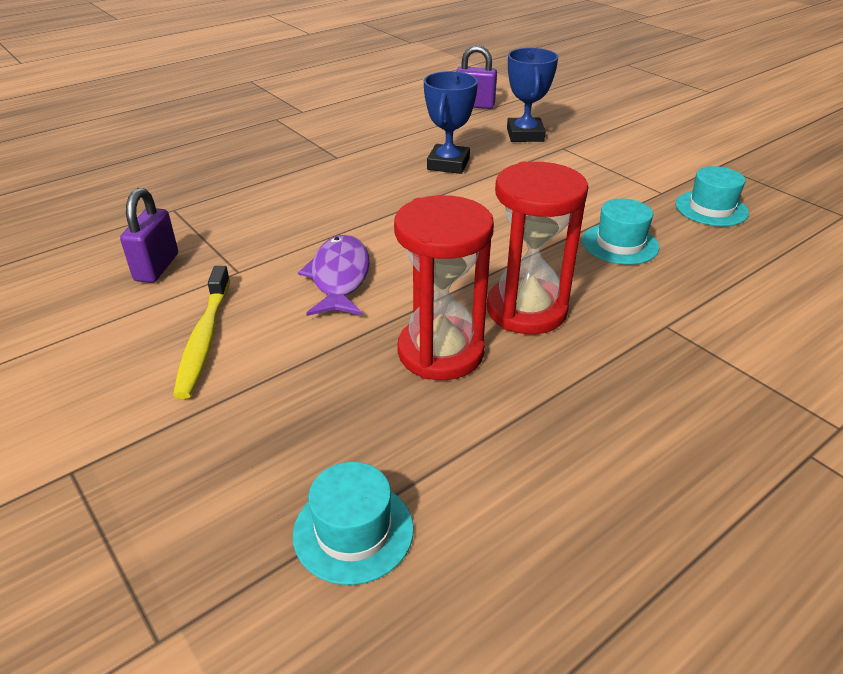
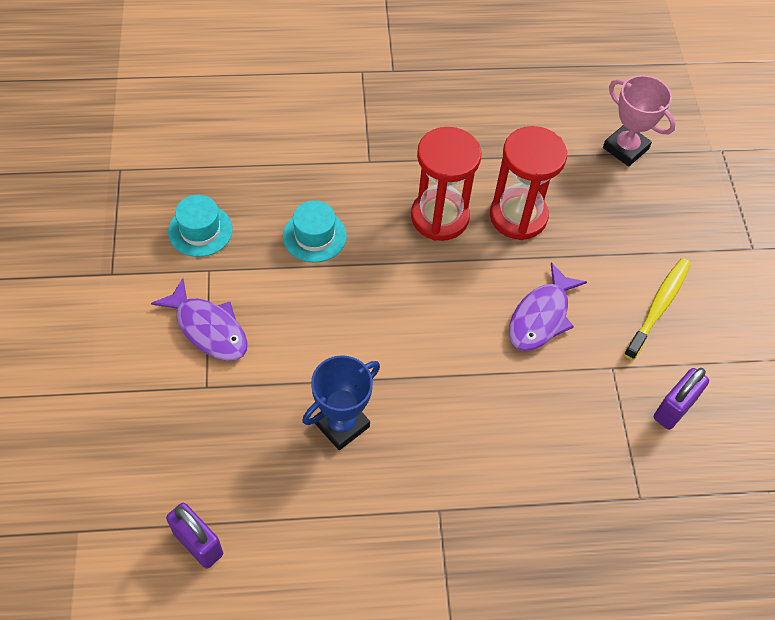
camera: 150 degrees left, 20 degrees up
turquoise hat [293,462,414,585] -> pink trophy [603,75,676,167]
blue trophy [507,48,558,142] -> none
none -> purple fish [151,278,248,361]

